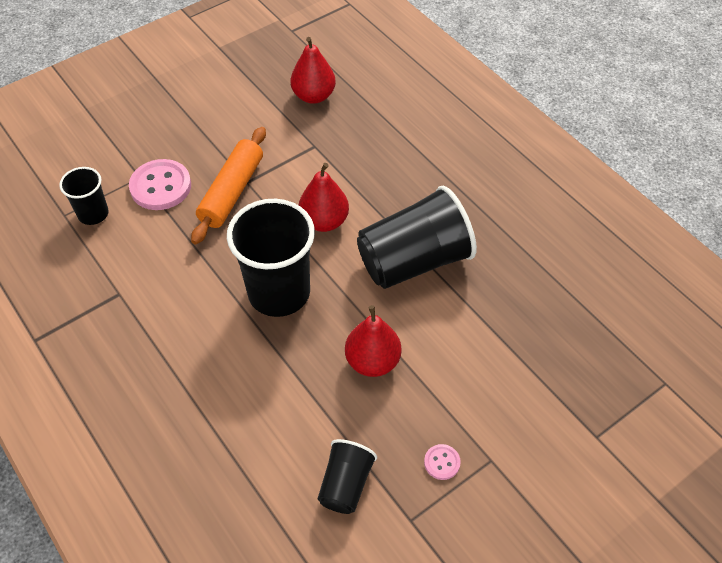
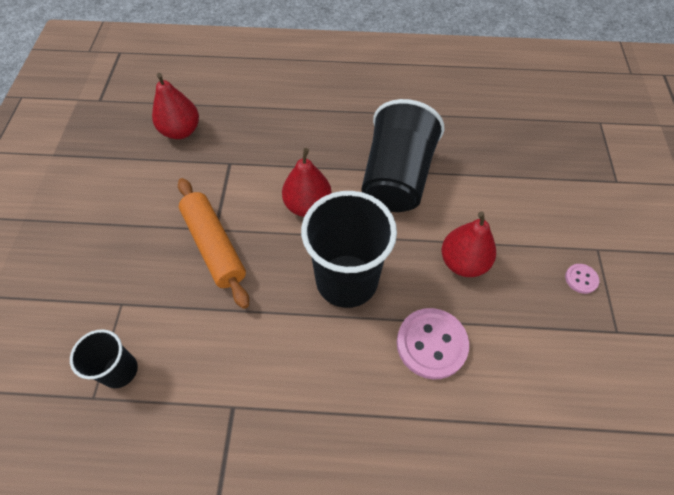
camera: 50 degrees left, 5 degrees up
pink button [129,159,191,210] -> pink button moved to [397,308,469,379]
black cup [318,439,377,514] -> none

